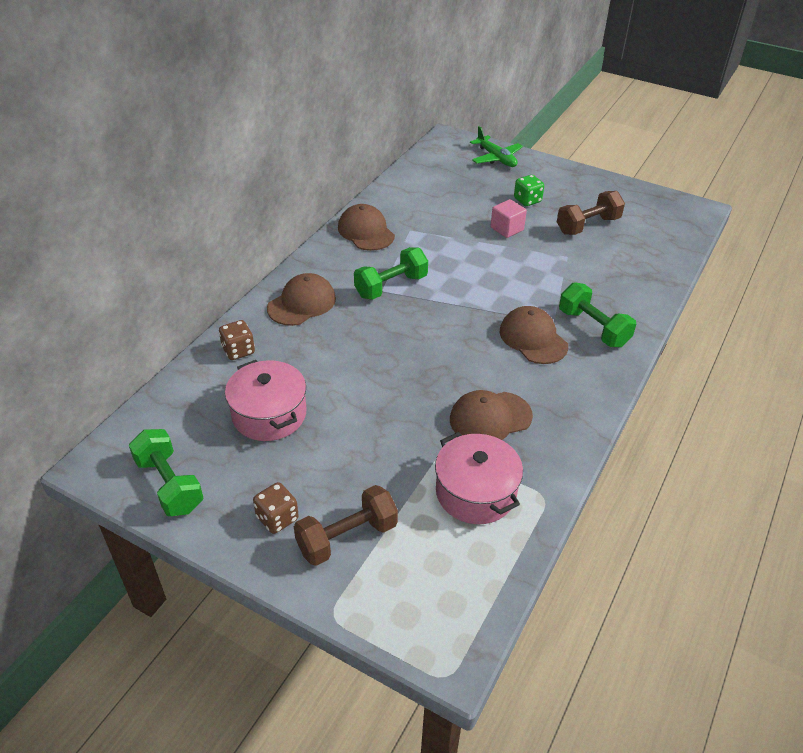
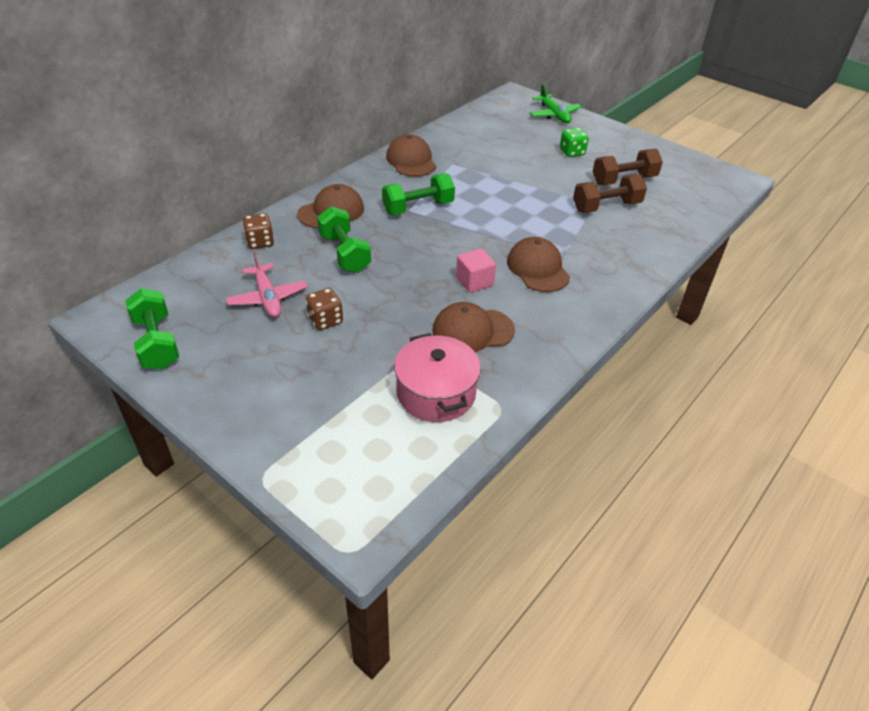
camera: 10 degrees right, 0 degrees up
pink pot [225,360,306,441] -> pink plane [226,251,308,317]
brown dice [253,482,299,534] -> brown dice moved to [306,288,343,330]
brown dumbbell [294,485,398,566] -> brown dumbbell moved to [573,174,647,213]
pink cube [491,199,527,238] -> pink cube moved to [456,248,496,293]
green dumbbell [559,282,636,347] -> green dumbbell moved to [317,206,371,273]

